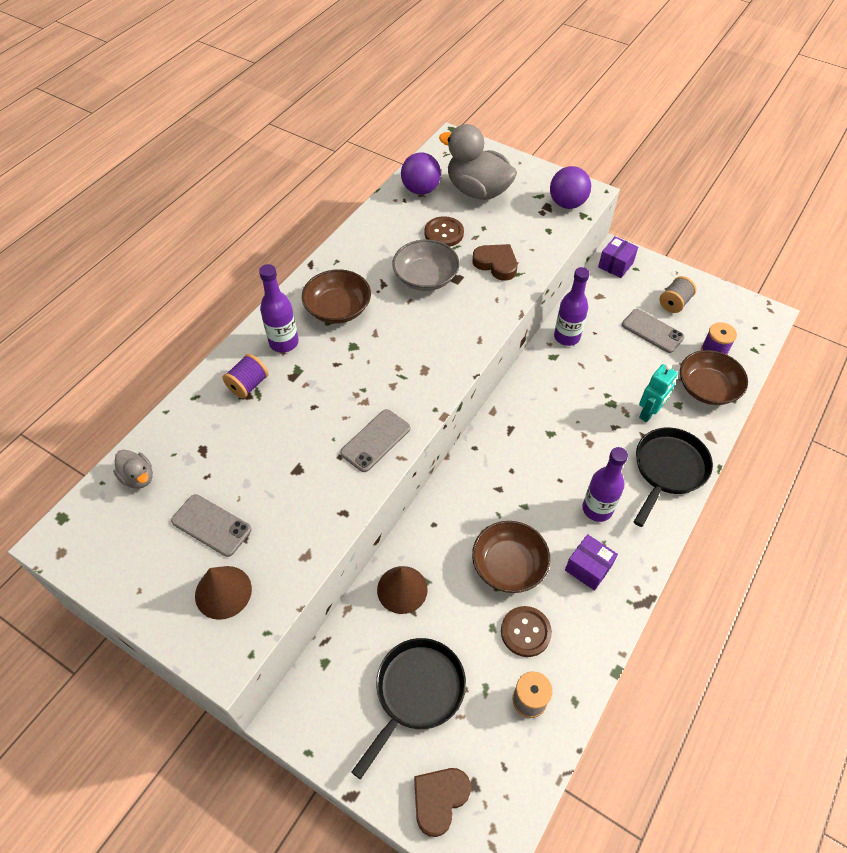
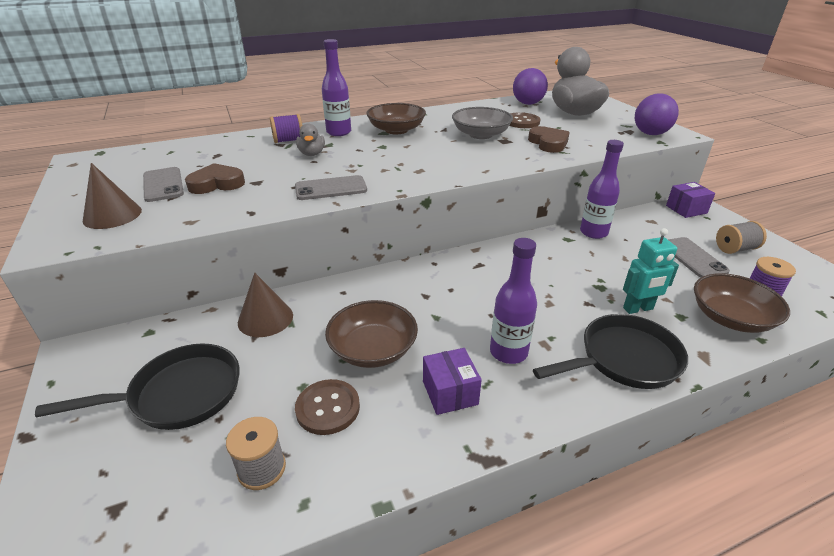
camera: 35 degrees right, 20 degrees down
grey duck [113,449,153,489] -> grey duck moved to [296,123,325,156]
brown heart [414,768,471,837] -> brown heart moved to [185,163,245,194]

